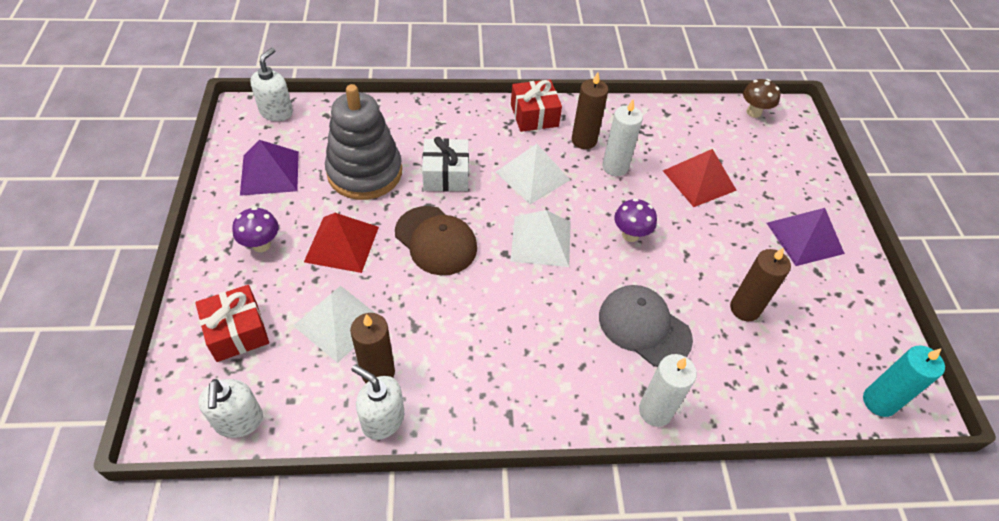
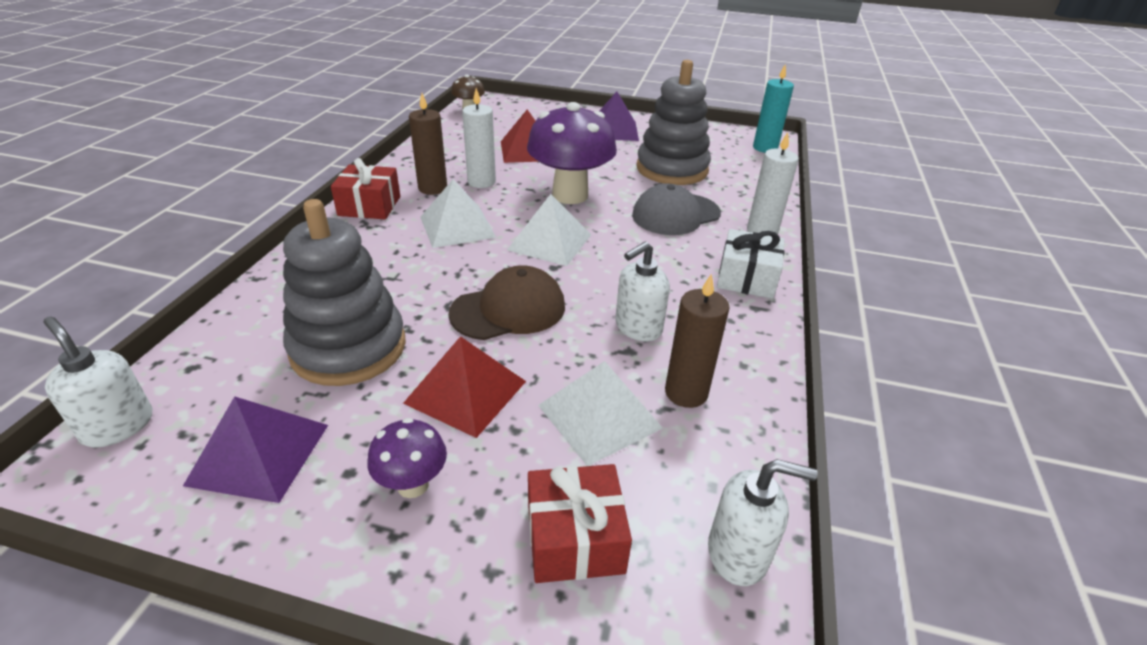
camera: 70 degrees left, 15 degrees down
white soap dispenser [351,364,404,440] -> white soap dispenser moved to [615,241,670,342]
white gift [422,137,469,191] -> white gift moved to [717,229,785,299]
purple mushroom [614,198,657,242] -> purple mushroom [527,102,617,204], size x2.05
brown candle [730,247,791,321] -> grey stacking toy [636,60,711,185]

